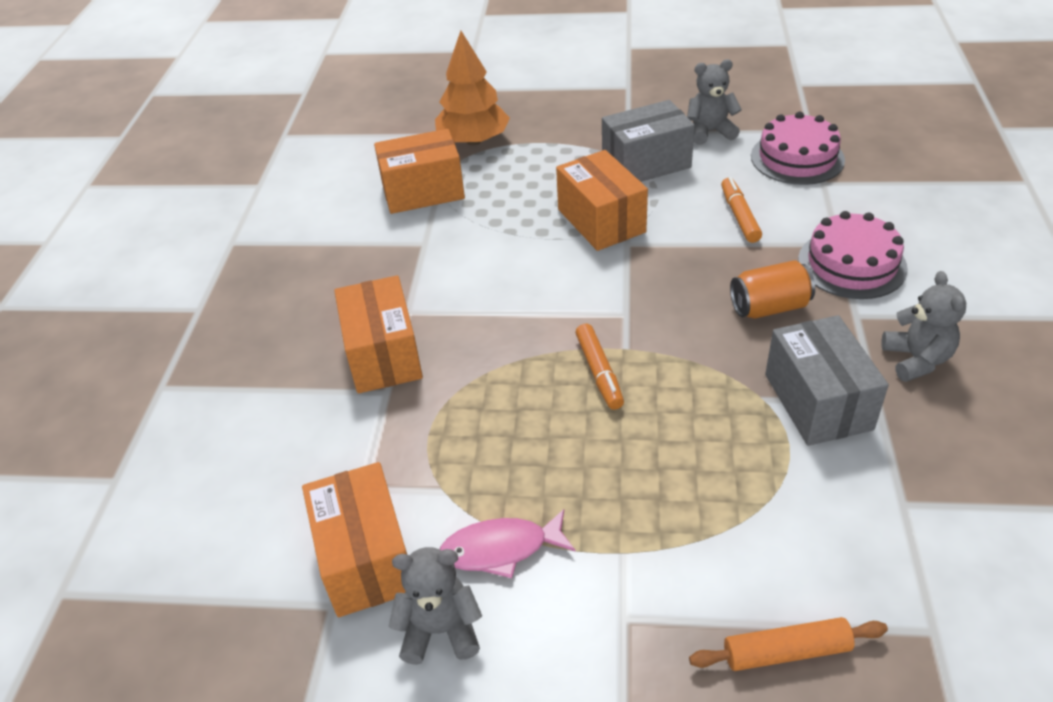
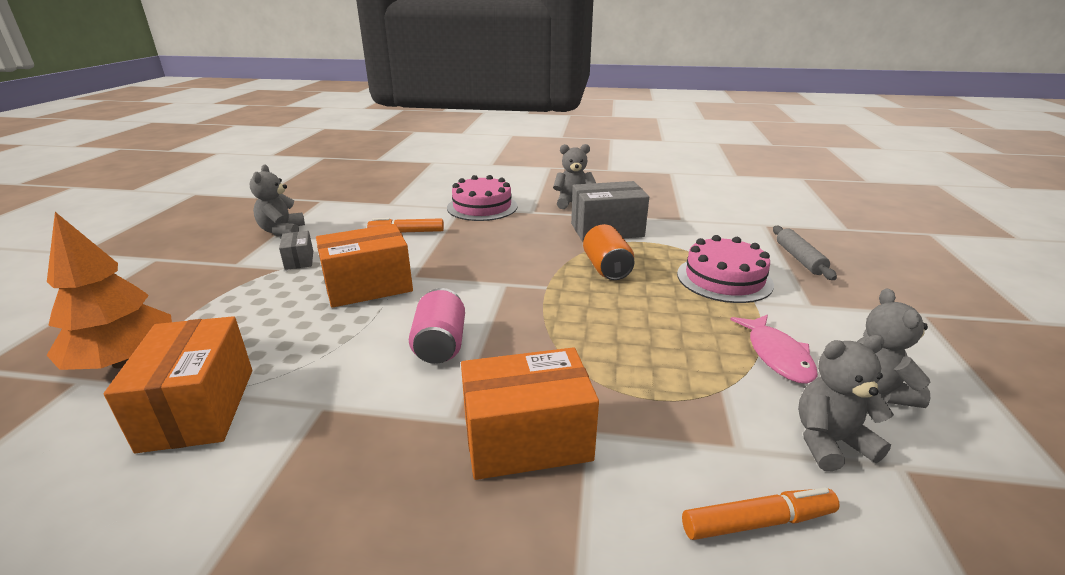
camera: 90 degrees left, 15 degrees down
orange box [302,462,407,617] -> grey teddy bear [798,335,894,472]
orange marker [576,324,624,410] -> orange marker moved to [682,487,840,540]
grey box [602,100,695,182] -> grey box [279,231,313,270], size x0.50
orange rolling pin [689,617,888,671] -> grey rolling pin [773,226,837,280]
orange can [730,260,815,319] -> orange can moved to [583,224,635,280]
pink cake [751,112,845,185] -> pink cake moved to [677,235,774,303]
none -> pink can [409,288,465,364]

